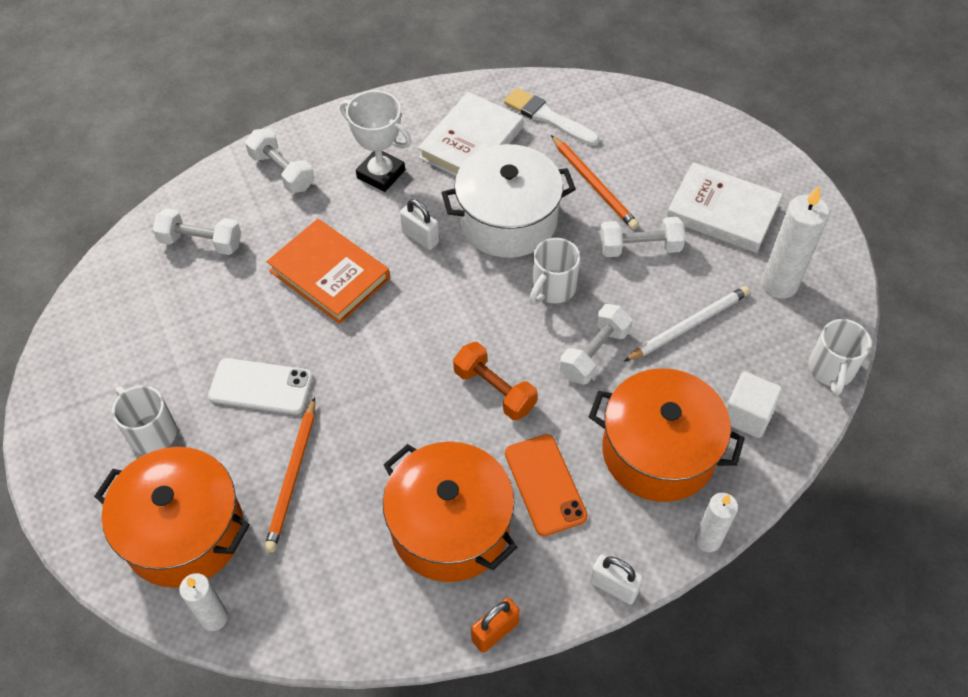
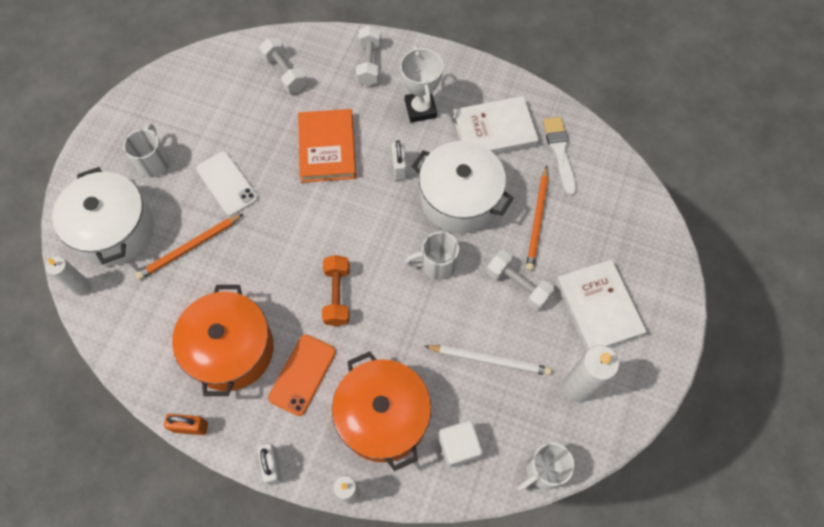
camera: 45 degrees right, 10 degrees up
orange pot [94,447,250,588] -> white pot [52,167,154,266]
white dumbbell [560,304,633,385] -> none

